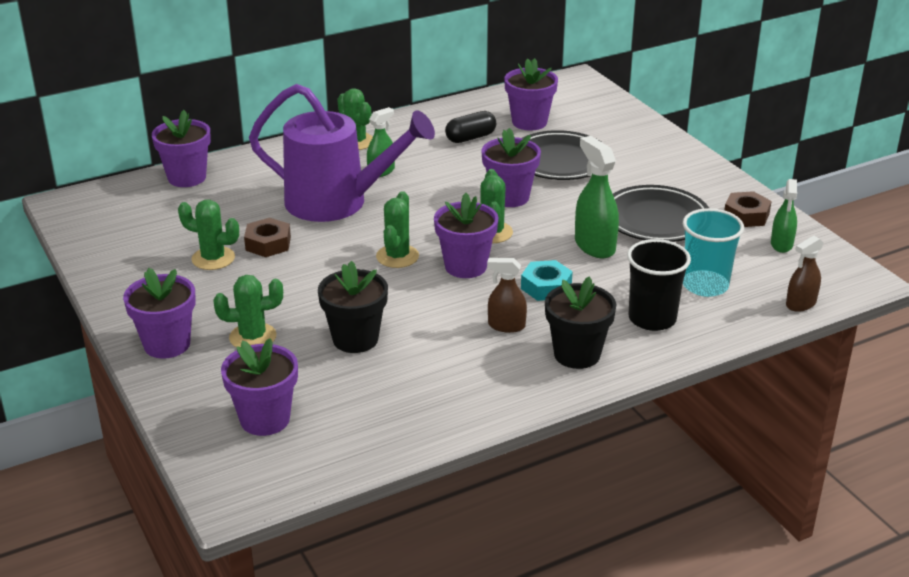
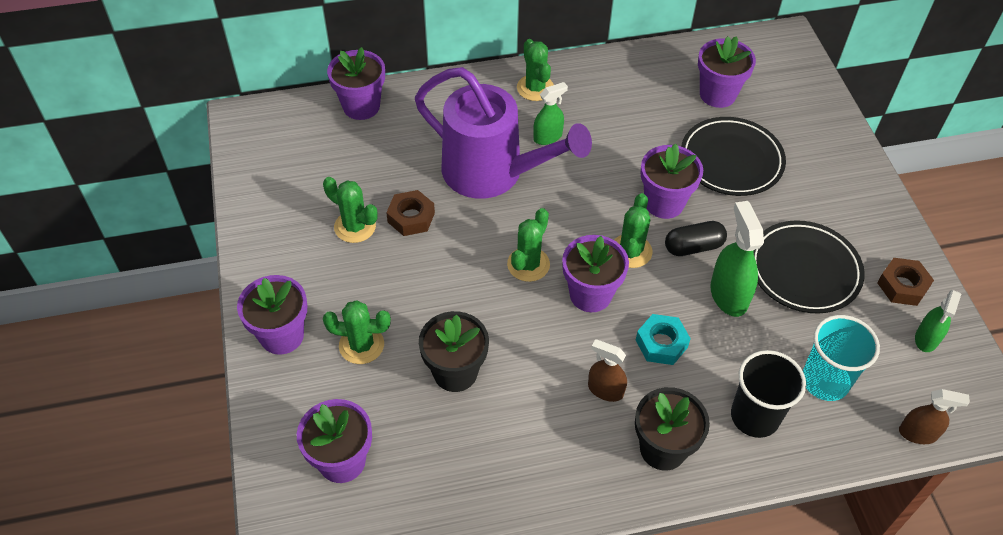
camera: 15 degrees right, 20 degrees up
black capsule [445,111,496,143] -> black capsule moved to [665,221,727,256]
brown spray bottle [786,235,824,312] -> brown spray bottle turned 150 degrees counterclockwise [899,389,970,444]

